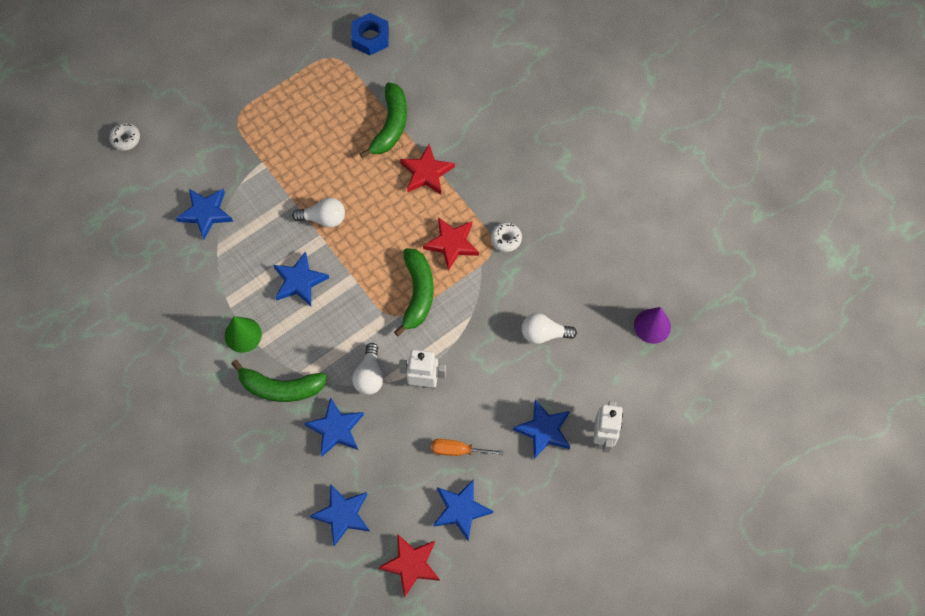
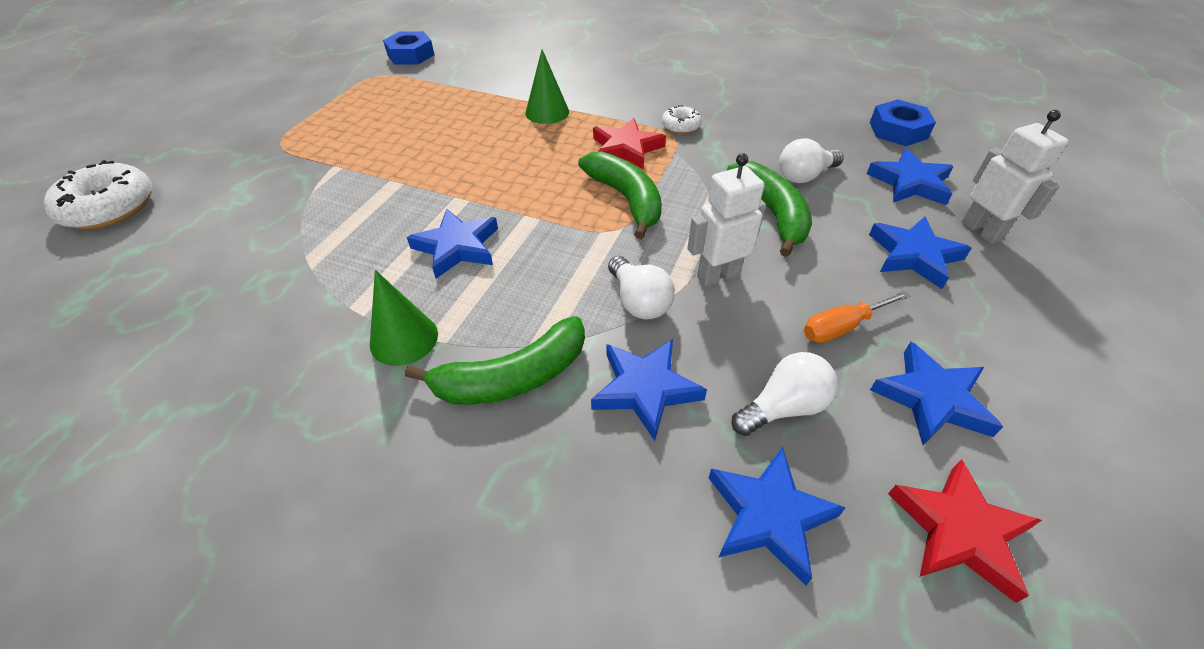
camera: 30 degrees left, 20 degrees down
white donut [109,123,140,151] -> white donut [43,160,152,229], size x1.91
blue star [176,189,233,239] -> blue star moved to [867,149,954,205]
white light bulb [292,198,345,228] -> white light bulb moved to [731,352,838,436]
green banana [359,82,407,158] -> green banana moved to [727,161,812,257]
red star [400,144,455,195] -> green cone [525,49,569,124]
purple cone [634,307,671,344] -> blue nut [870,100,936,146]

